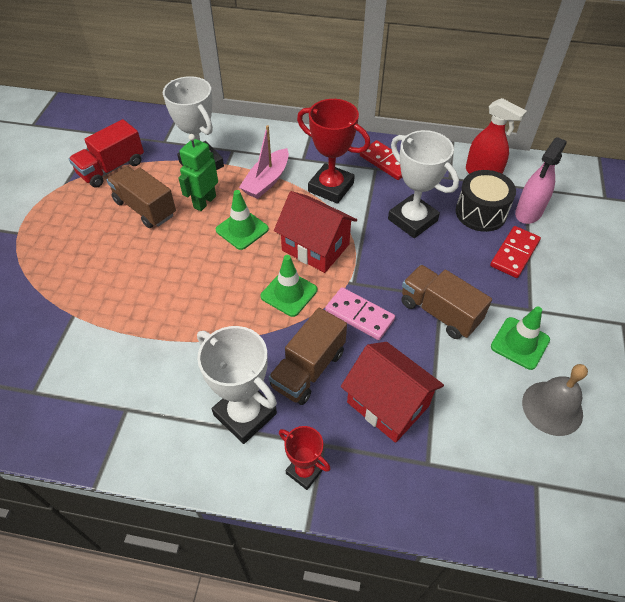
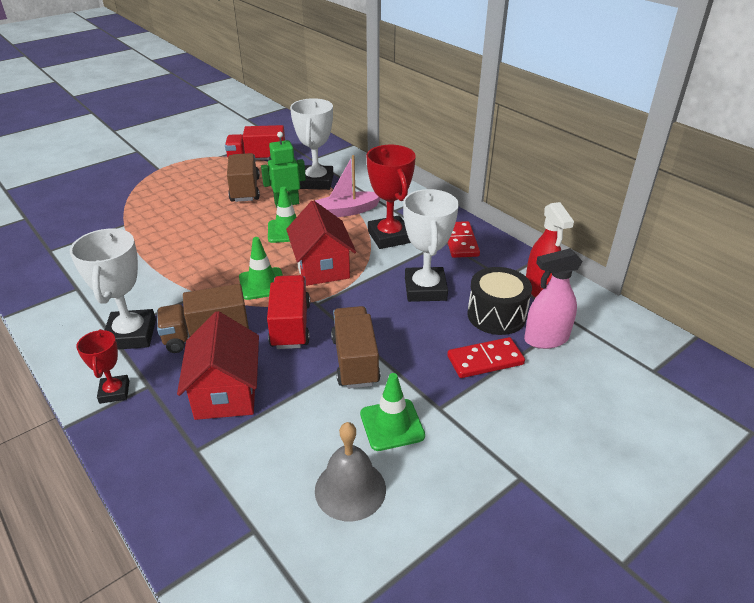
camera: 40 degrees right, 15 degrees down
pink domino [325,287,395,340] -> red truck [267,275,310,349]

